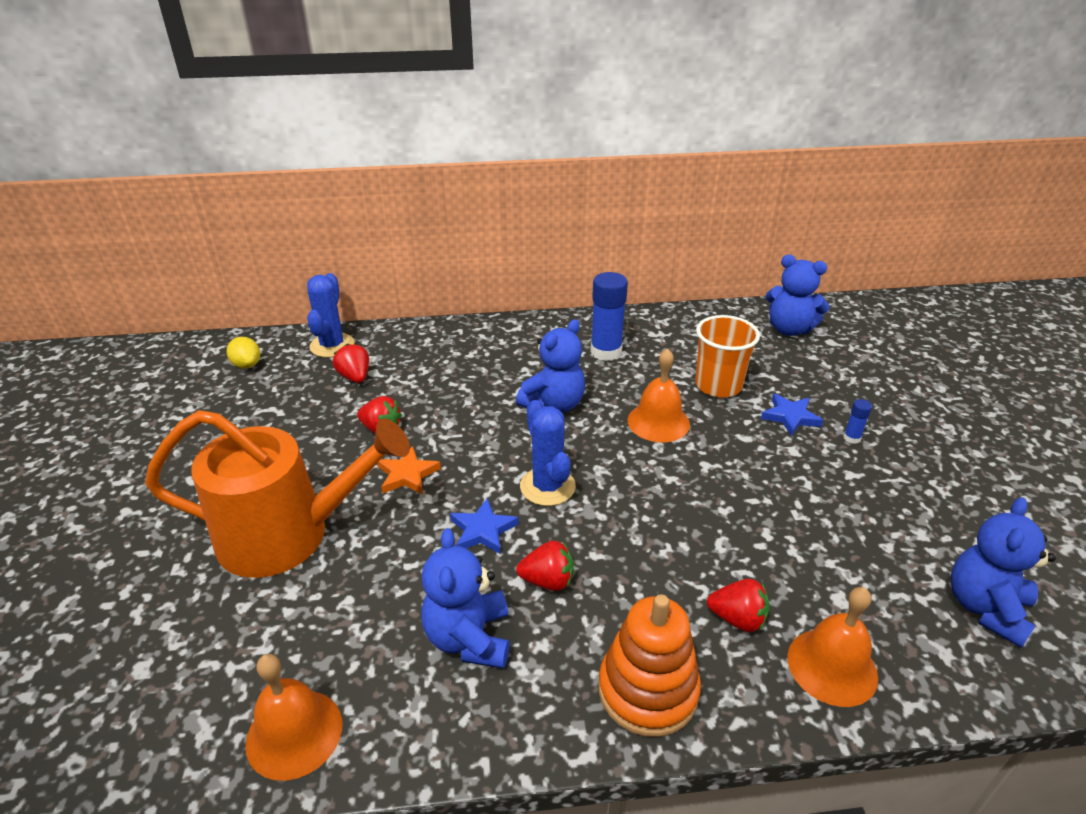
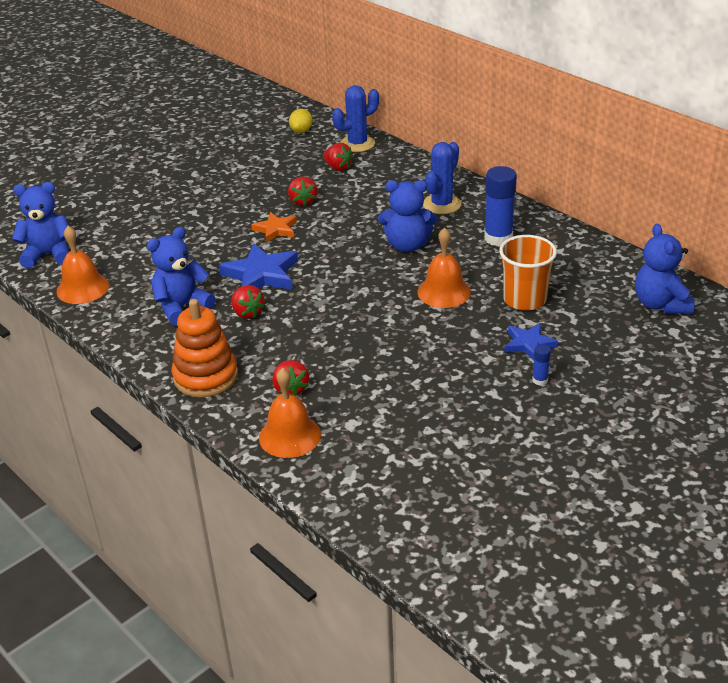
camera: 55 degrees right, 0 degrees up
orange watering can [145,410,410,578] -> none
red strawberry [333,344,369,383] -> red strawberry turned 105 degrees clockwise [323,143,354,171]
blue star [450,498,519,554] -> blue star [219,243,298,290], size x1.64
blue cactus [520,400,576,506] -> blue cactus moved to [423,142,461,214]
blue teddy bear [951,497,1056,648] -> blue teddy bear moved to [12,182,70,268]

